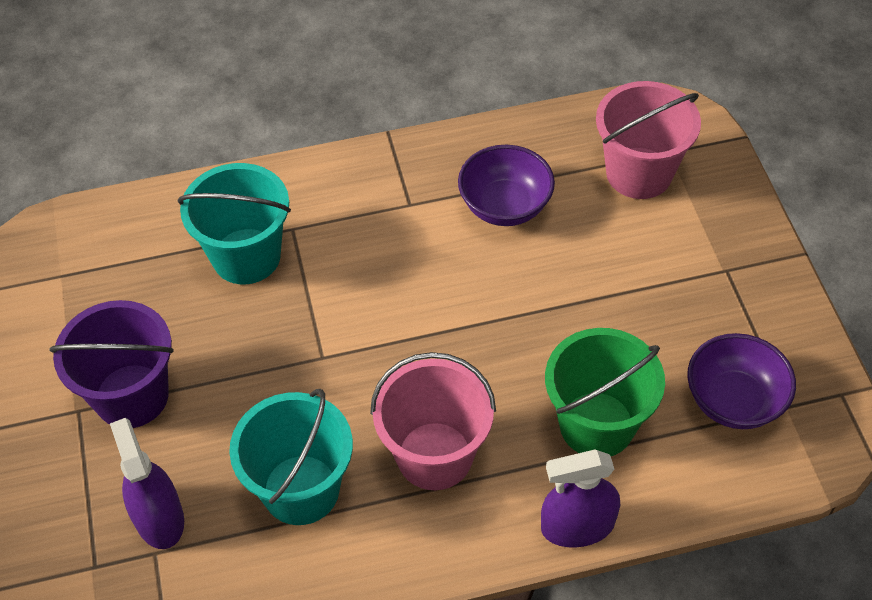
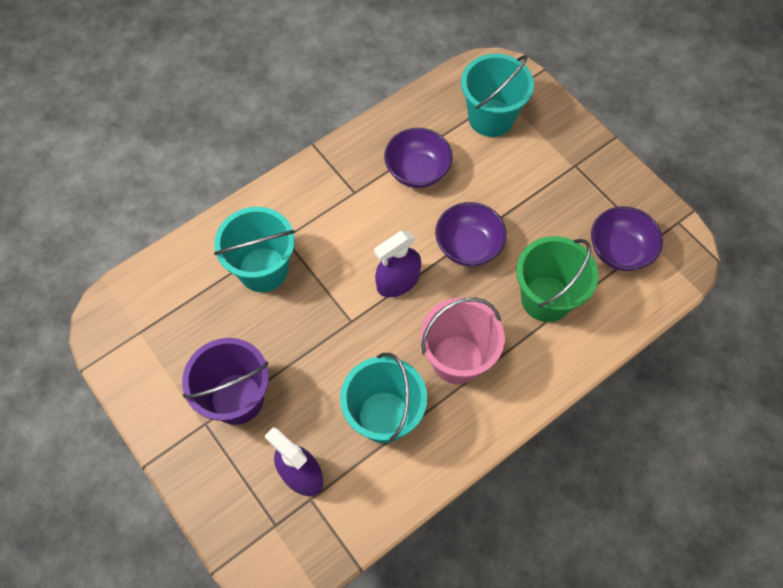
camera: 25 degrees left, 10 degrees up
purple spray bottle [541,450,620,547] -> purple spray bottle moved to [374,231,421,297]
pink bucket [596,81,701,199] -> turquoise bucket [461,54,534,137]
none -> purple bowl [435,202,507,267]

